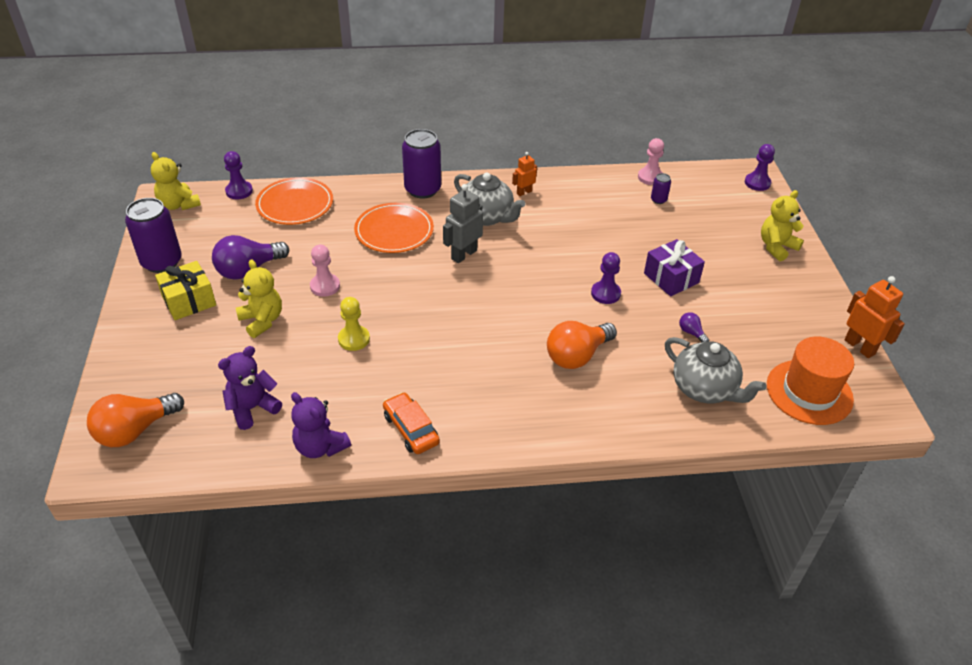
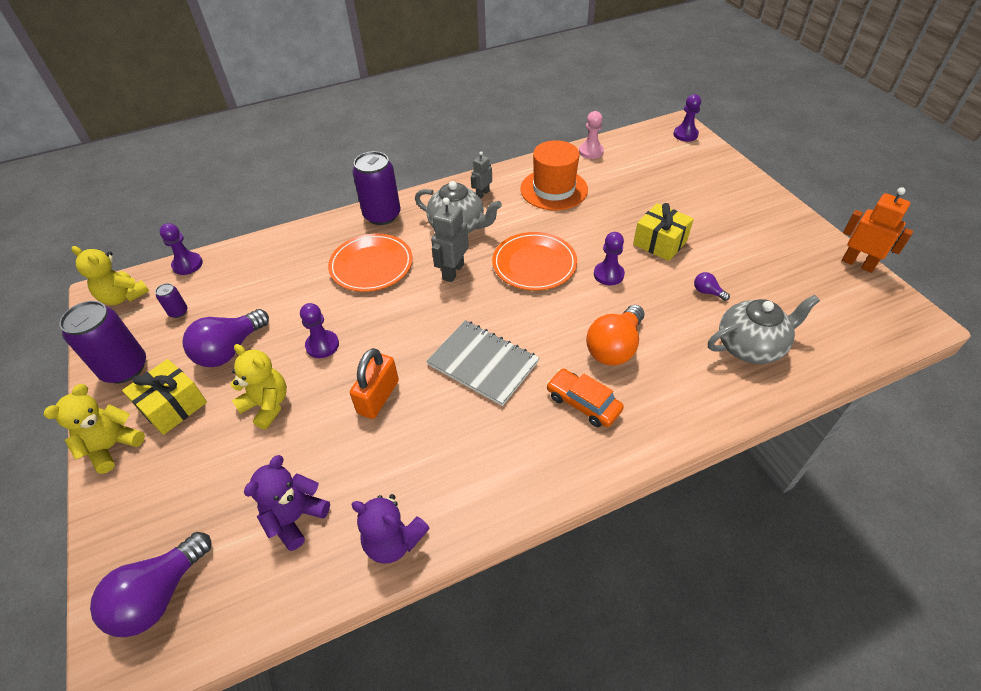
camera: 15 degrees left, 5 degrees up
orange light bulb [87,393,184,447] -> purple light bulb [90,532,211,637]
orange plate [255,177,333,225] -> orange plate moved to [492,232,577,291]
pink pawn [310,245,340,297] -> purple pawn [300,303,339,358]
yellow pawn [338,297,370,351] -> orange padlock [350,348,399,419]
orange car [383,392,440,454] -> orange car moved to [546,369,624,427]
orange robot [512,152,537,196] -> grey robot [471,152,492,199]
purple gift [644,239,705,296] -> yellow gift [633,203,694,261]
purple can [651,173,671,204] -> purple can moved to [155,283,188,318]
grey teapot [665,337,767,403] -> grey teapot turned 45 degrees counterclockwise [708,295,820,364]
yellow teddy bear [761,190,804,261] -> yellow teddy bear moved to [44,384,145,474]
orange hat [767,337,854,425] -> orange hat moved to [520,140,588,210]
none -> grey notebook [426,320,539,406]

